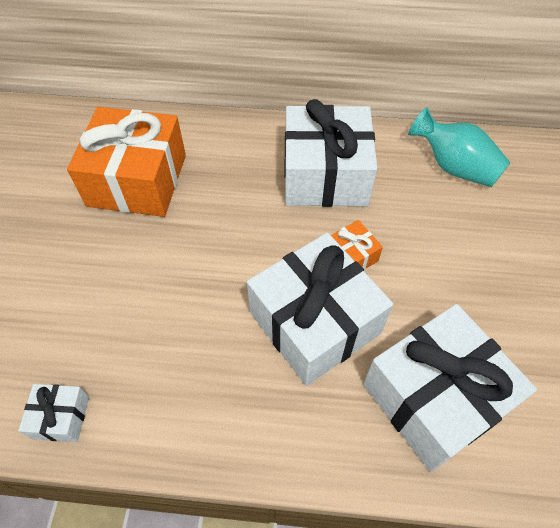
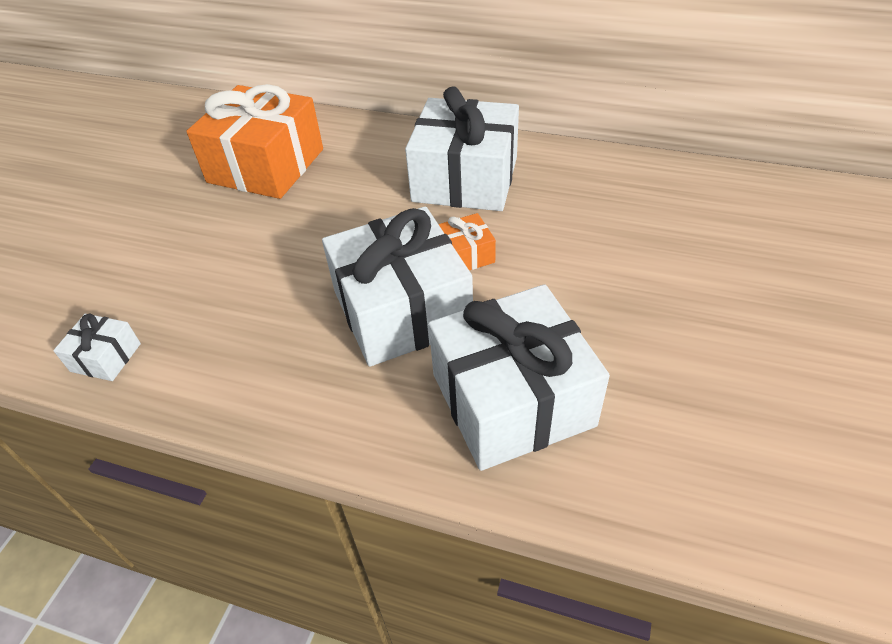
camera: 15 degrees right, 10 degrees down
turquoise vase [408,107,511,187] -> none

